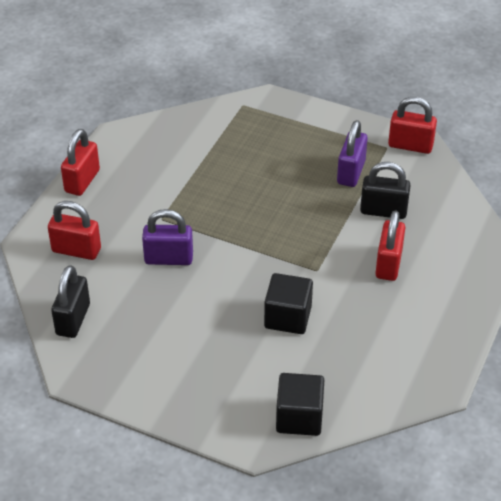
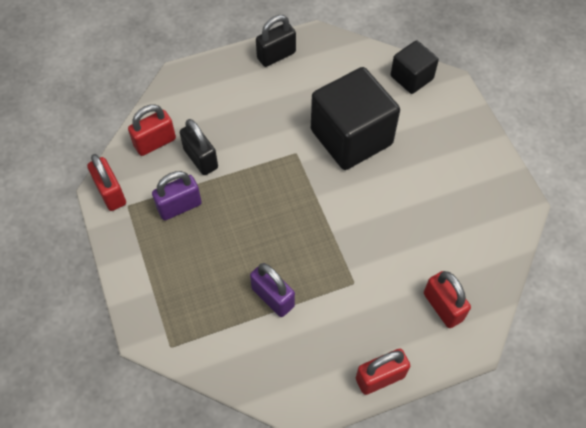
camera: 135 degrees left, 15 degrees up
black padlock [51,265,90,338] -> black padlock moved to [256,15,296,67]
purple padlock [142,209,193,265] -> purple padlock moved to [250,263,295,317]
black cube [264,273,313,334] -> black cube [311,67,400,170], size x1.84
red padlock [375,210,405,281] -> red padlock moved to [128,104,176,156]

